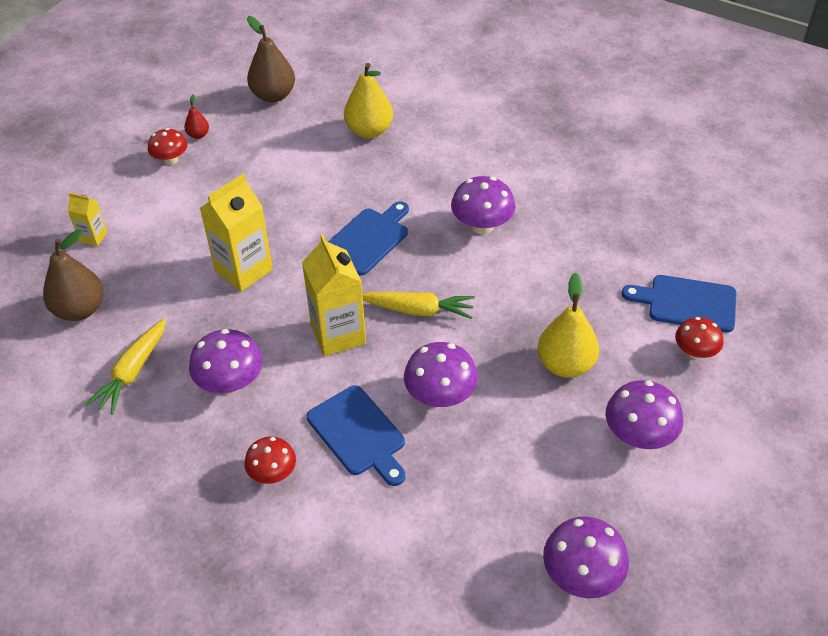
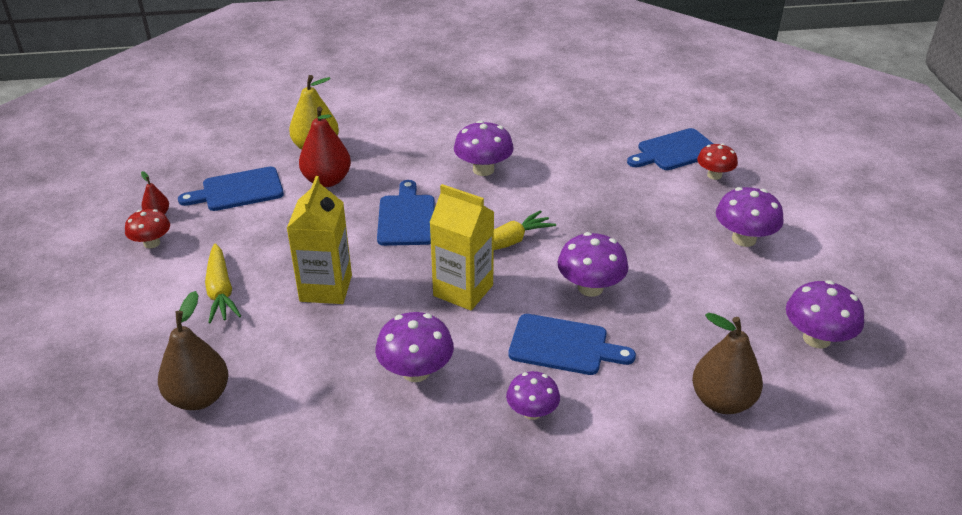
camera: 40 degrees left, 10 degrees down
yellow carton [67,193,108,246] -> none
yellow carrot [85,319,166,415] -> yellow carrot moved to [205,243,241,324]
red mushroom [244,436,296,484] -> purple mushroom [506,371,560,420]
brown pear [247,16,295,102] -> brown pear moved to [692,313,763,414]
yellow pear [537,273,599,378] -> none
none -> blue cutting board [178,167,284,211]
none -> red pear [299,107,351,187]

